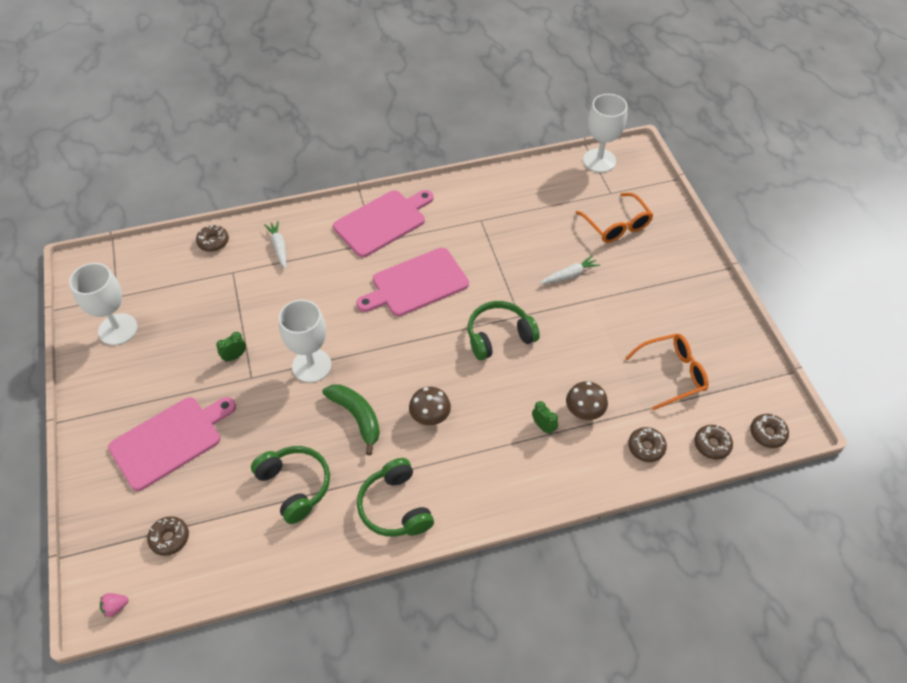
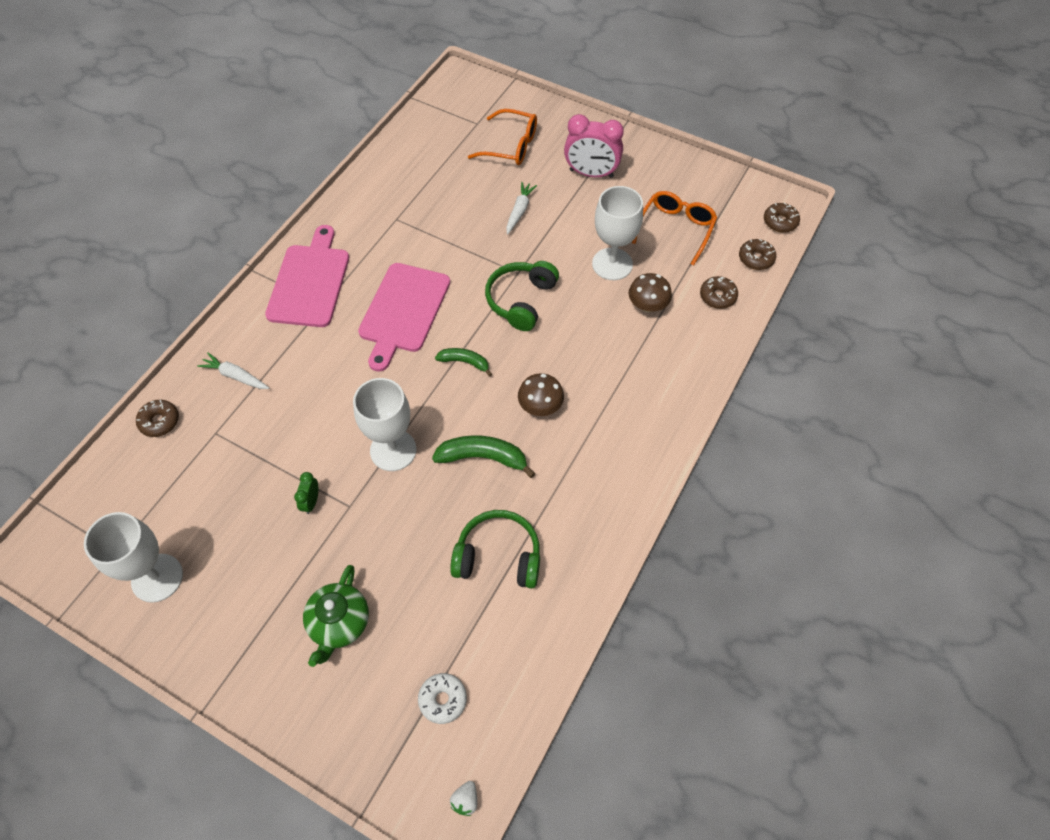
camera: 45 degrees left, 5 degrees up
pink strawberry [100,593,129,617] -> white strawberry [450,781,477,816]
pink cutting board [108,397,236,491] -> green teapot [303,565,369,667]
brown donut [147,516,189,556] -> white donut [418,673,467,724]
green headphones [357,458,434,537] -> none
green clock [532,401,558,435] -> none
white goblet [583,94,628,173] -> white goblet moved to [592,186,643,280]
none -> green banana [435,348,492,377]
none -> pink clock [564,114,624,178]

